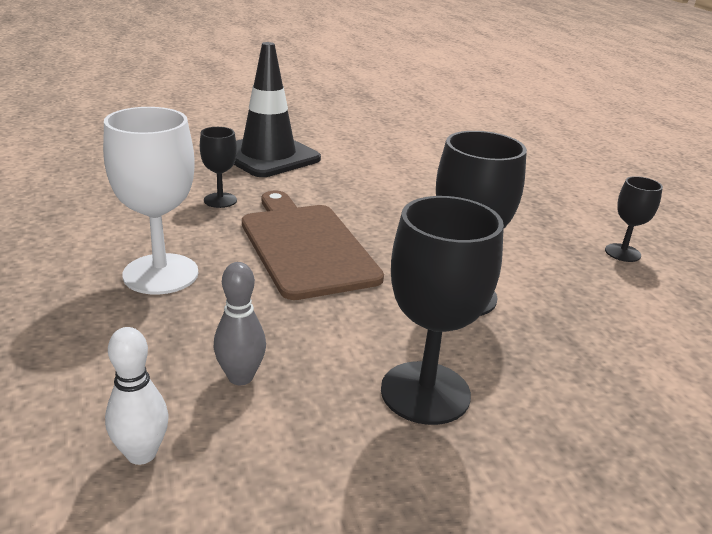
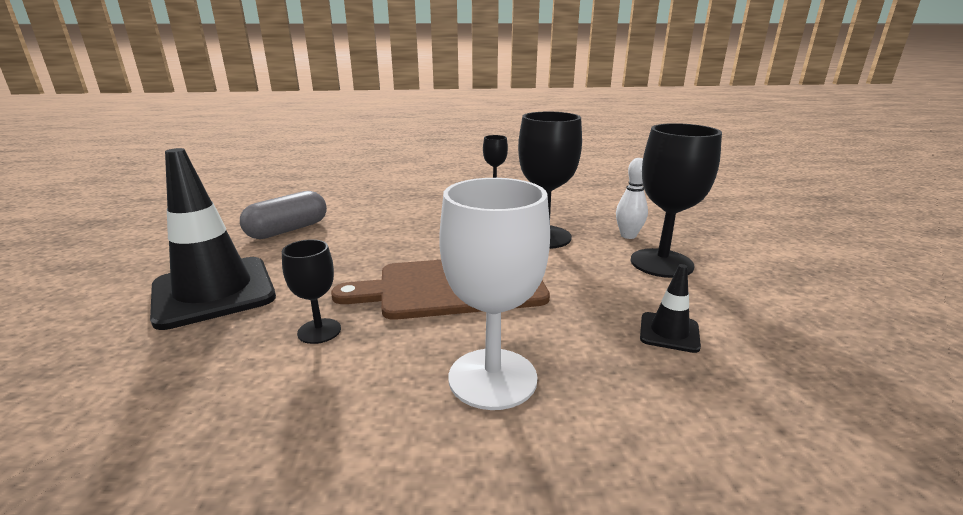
camera: 75 degrees left, 5 degrees down
white bowling pin [105,327,169,465] -> white bowling pin moved to [616,158,648,239]
grey bowling pin [213,262,266,385] -> black traffic cone [640,264,701,353]
none -> grey capsule [240,191,327,239]

